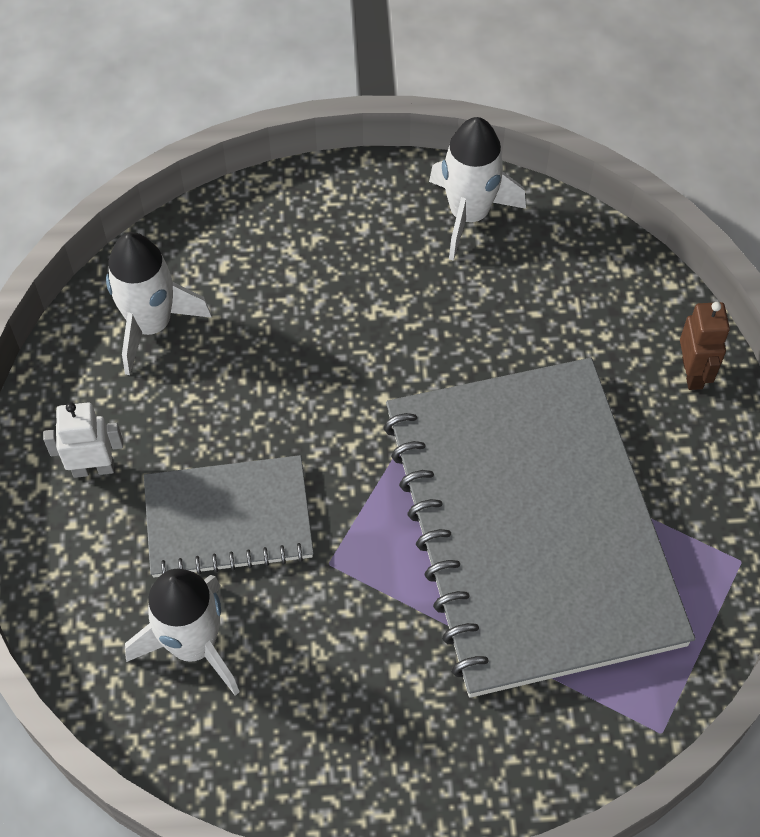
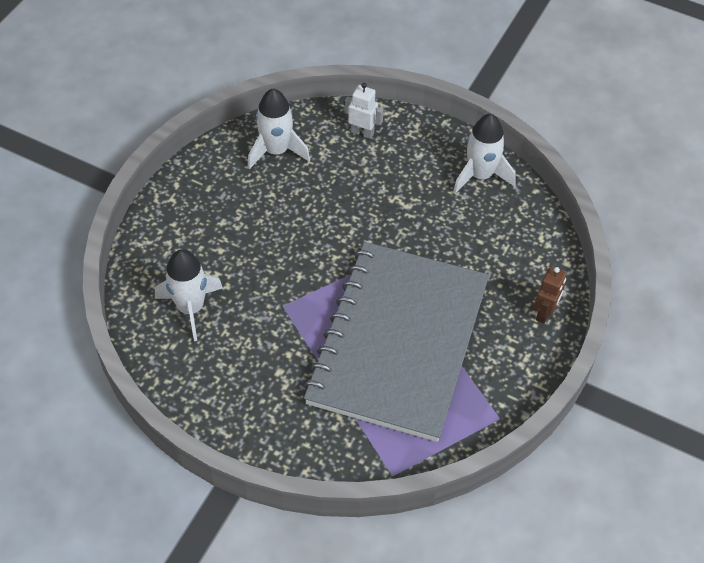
camera: 30 degrees right, 5 degrees down
white robot [43,402,123,478] -> white robot moved to [345,83,384,139]
grey notebook [144,455,314,578] -> none

